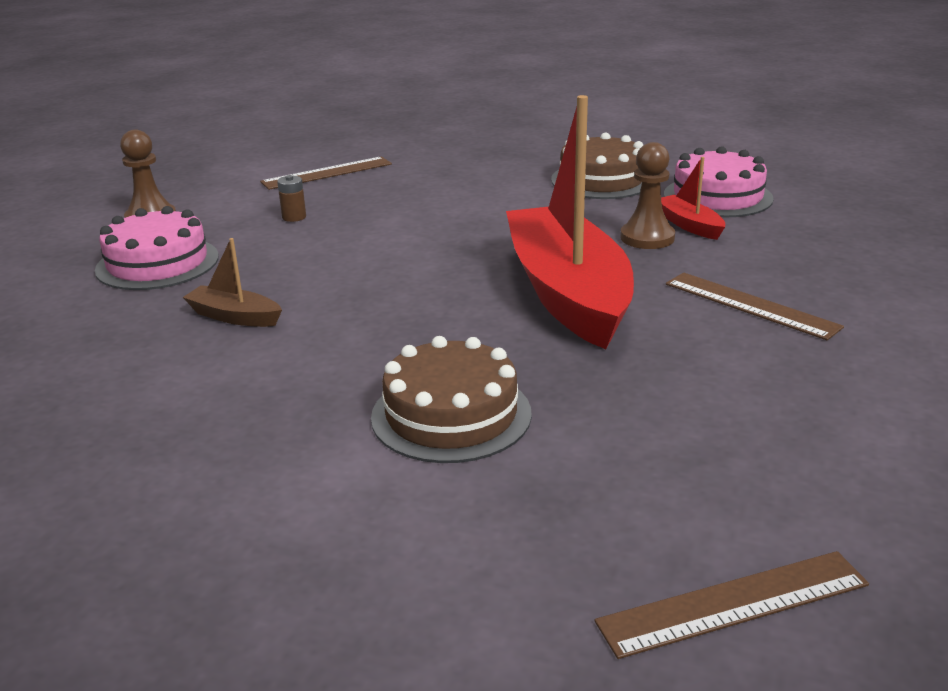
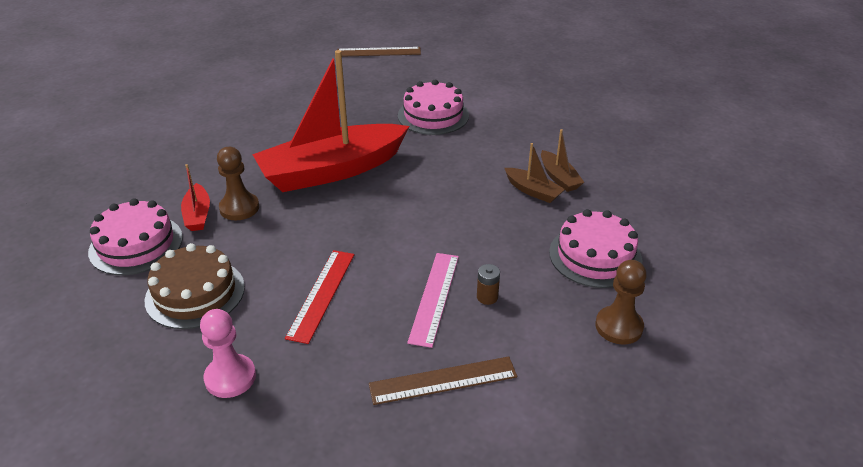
camera: 165 degrees left, 10 degrees up
brown cake [371,336,532,463] -> pink cake [398,80,469,135]
red boat [506,95,634,349] -> red boat turned 60 degrees clockwise [252,50,409,192]
brown ruler [666,273,844,340] -> none
none -> pink pawn [200,309,256,398]
none -> red ruler [285,250,354,344]
none -> pink ruler [407,253,459,348]
none -> brown boat [541,129,584,192]

